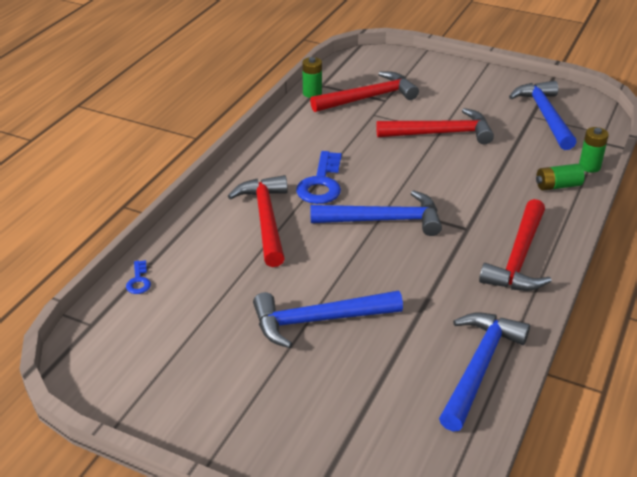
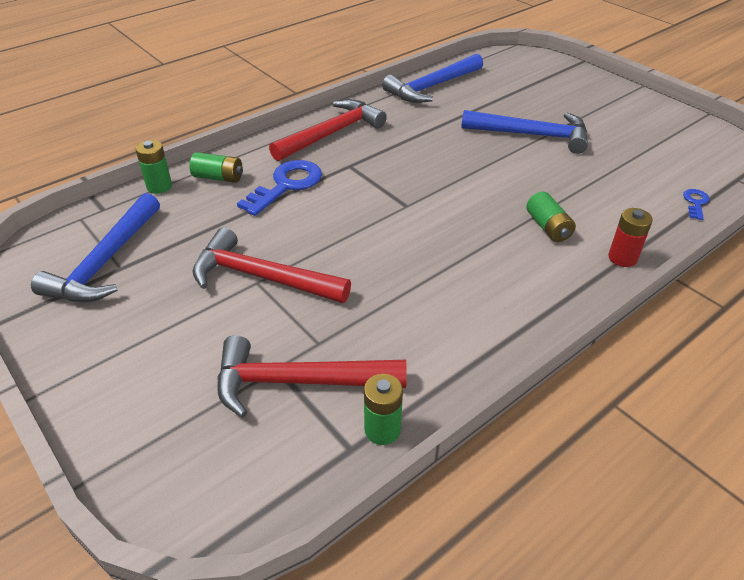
camera: 155 degrees left, 5 degrees up
red hammer [228,175,288,267] -> green battery [526,192,576,242]
blue key [296,151,342,204] -> blue key moved to [237,160,322,216]
blue hammer [311,190,442,236] -> none
none -> red battery [608,208,653,267]

